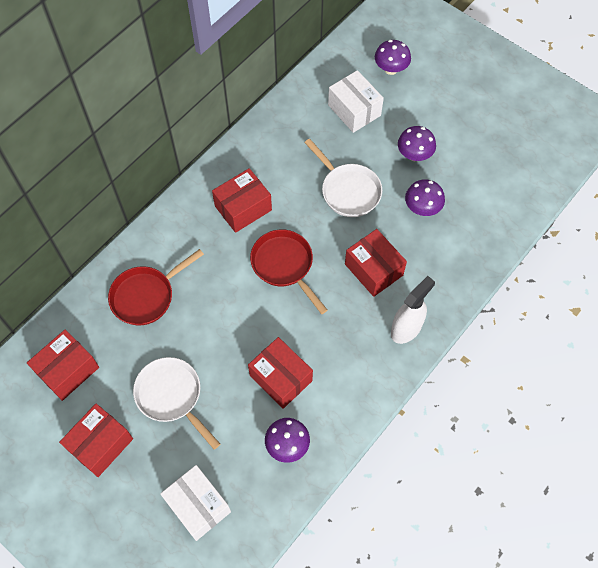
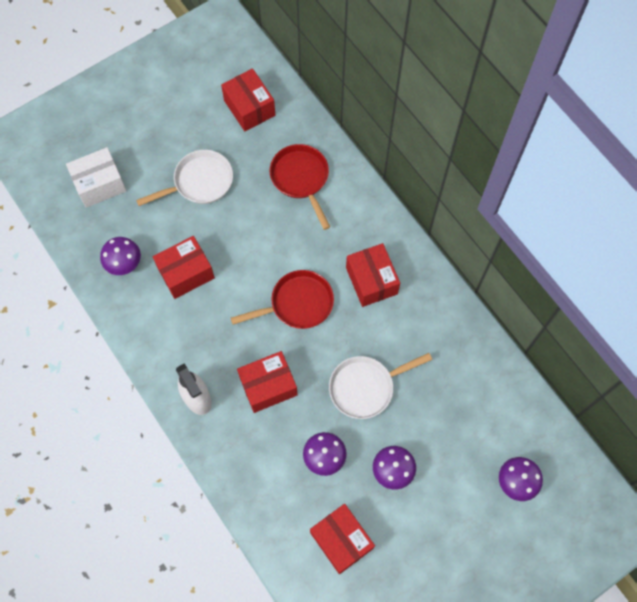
camera: 105 degrees right, 5 degrees up
red box [59,403,133,477] -> red box moved to [310,504,375,574]
white box [328,70,384,133] -> none

